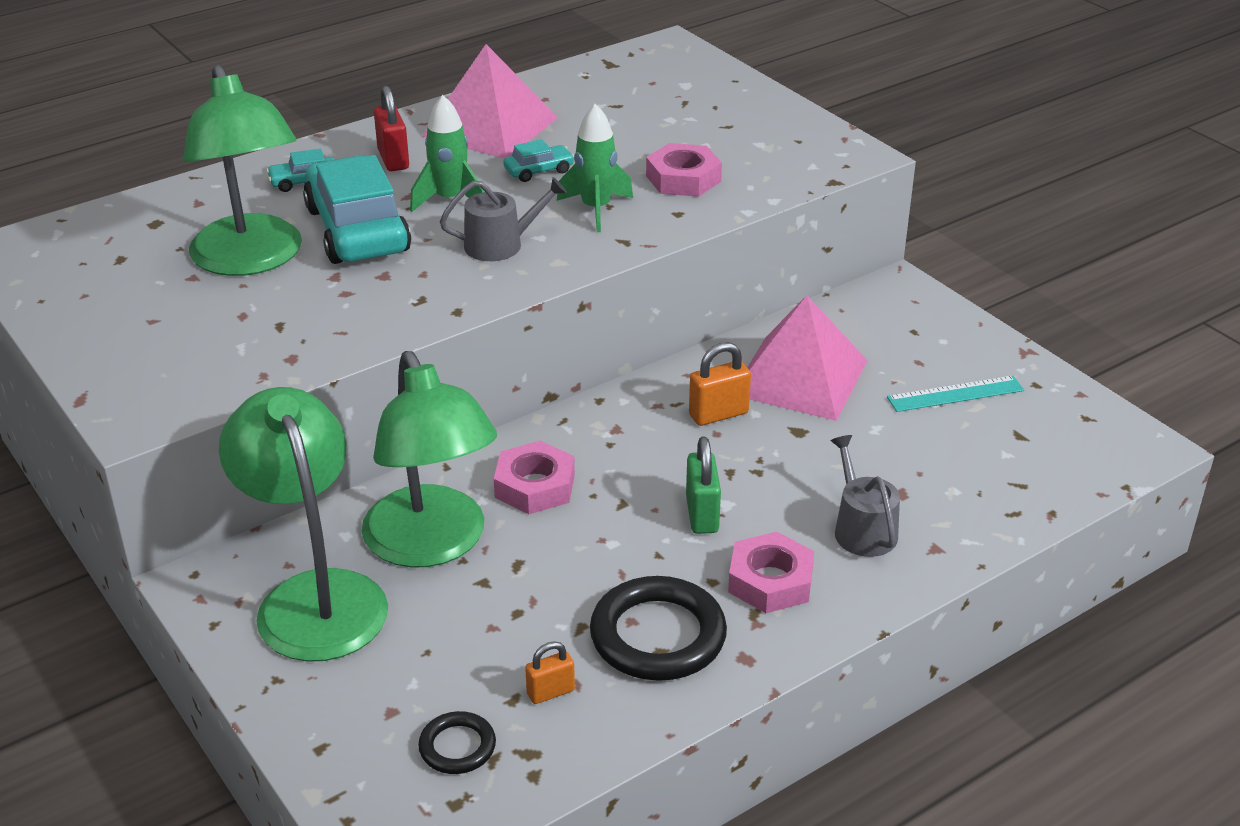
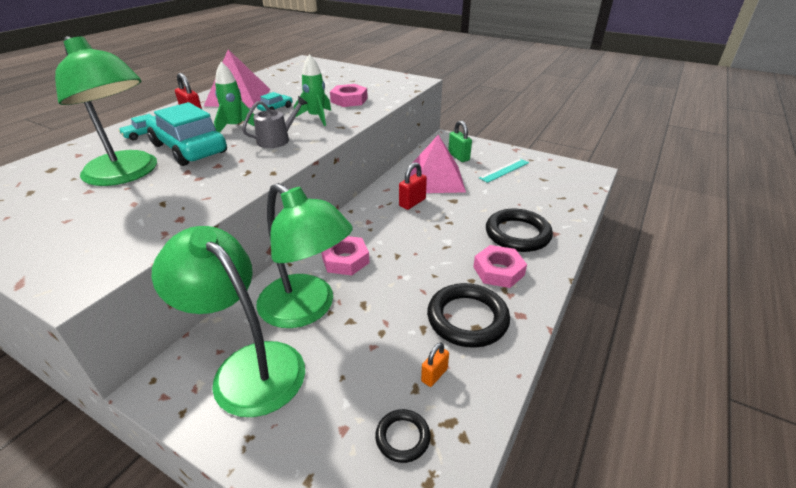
camera: 25 degrees left, 0 degrees up
green padlock [686,436,721,534] -> green padlock moved to [448,120,472,162]
orange padlock [689,342,751,426] -> red padlock [399,162,427,210]
grey watering can [831,435,900,557] -> black ring [486,209,553,252]

